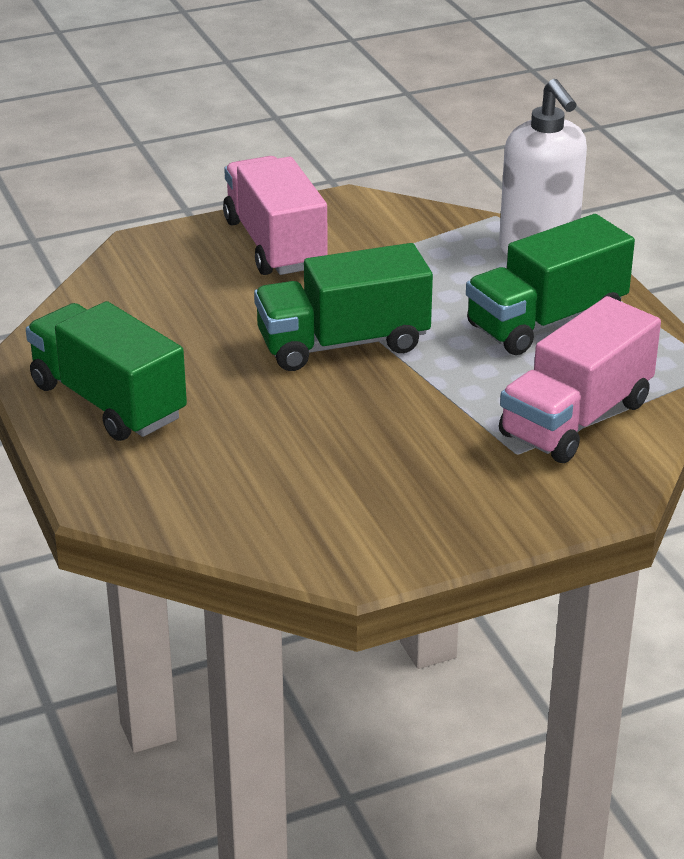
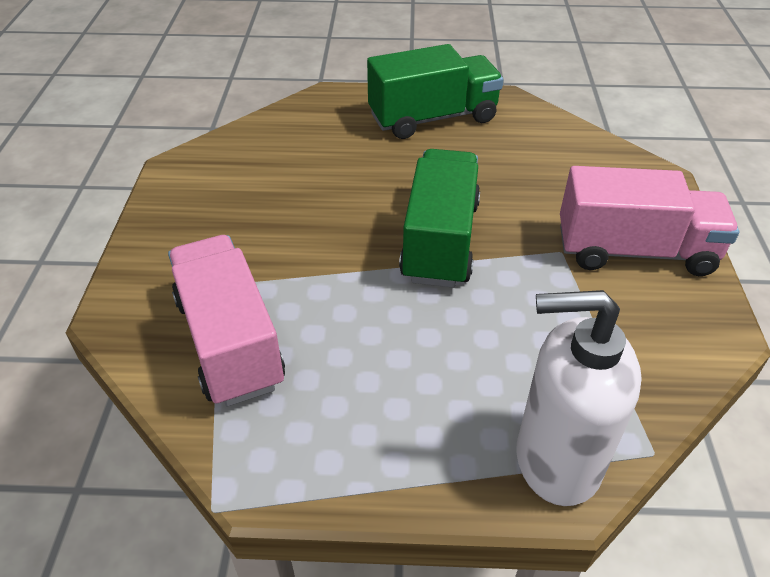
camera: 115 degrees right, 10 degrees up
green truck [466,214,635,355] -> none

